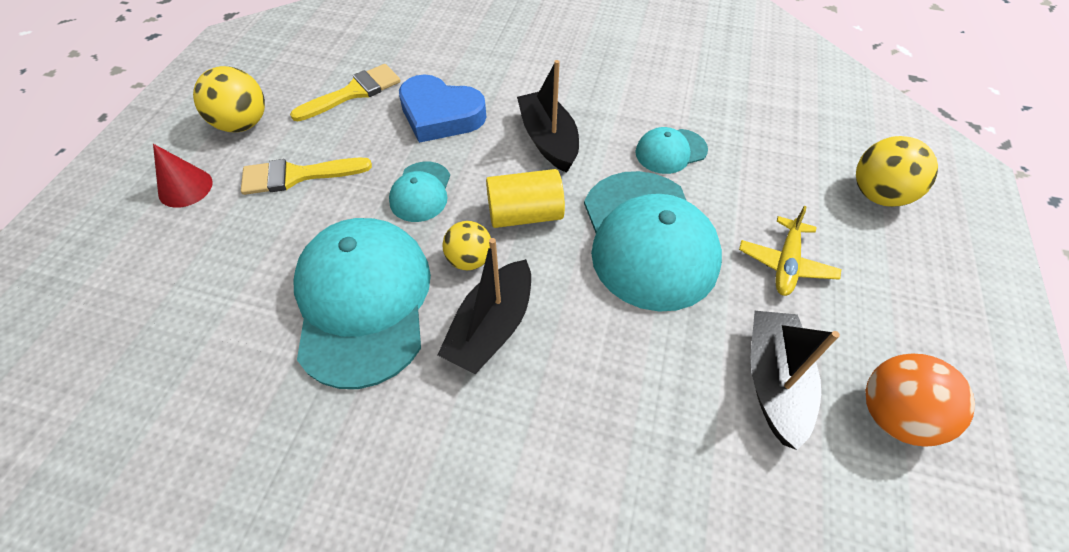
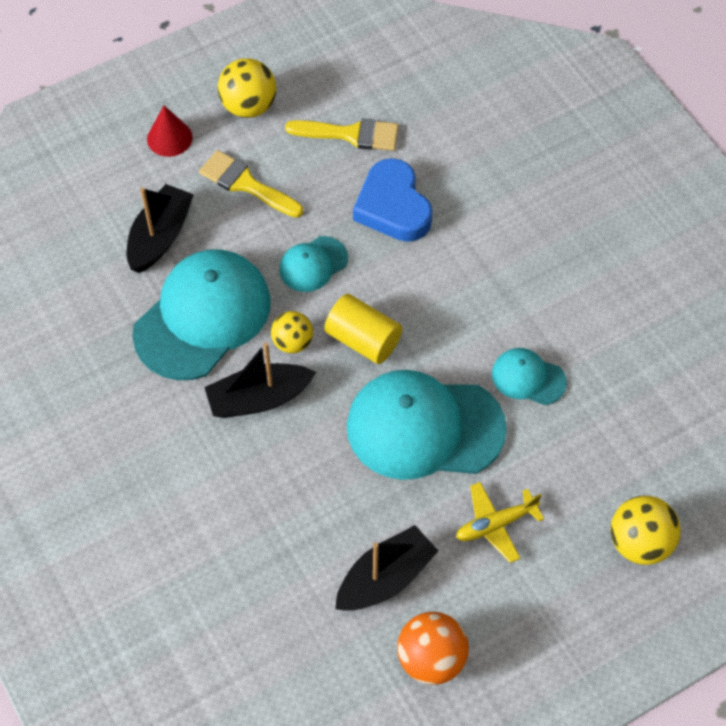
camera: 45 degrees right, 5 degrees up
black boat [517,60,579,173] -> black boat moved to [126,184,194,273]
turquoise cap [584,171,722,312] -> turquoise cap turned 60 degrees clockwise [347,370,507,480]

